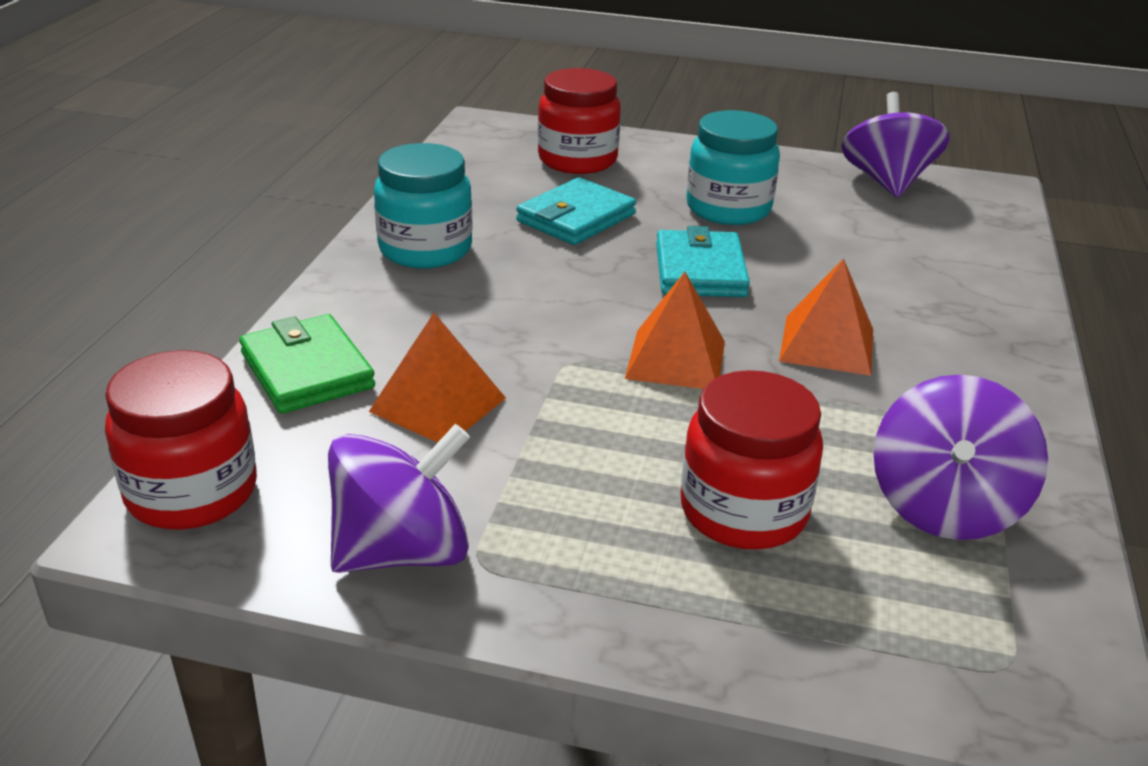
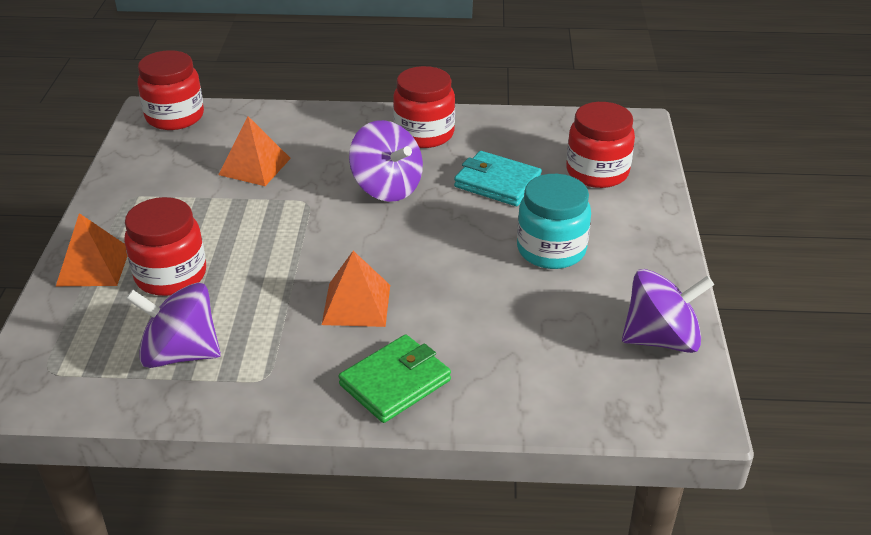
camera: 80 degrees right, 5 degrees up
green wallet [239,314,375,414] -> green wallet moved to [338,334,451,423]
purple spinning top [328,424,470,573] -> purple spinning top moved to [349,120,423,202]
turquoise jar [374,143,472,268] -> red jar [393,66,455,148]
orange pyramid [625,272,725,389] -> orange pyramid moved to [56,213,127,286]
turquoise wallet [656,226,750,297] -> none

